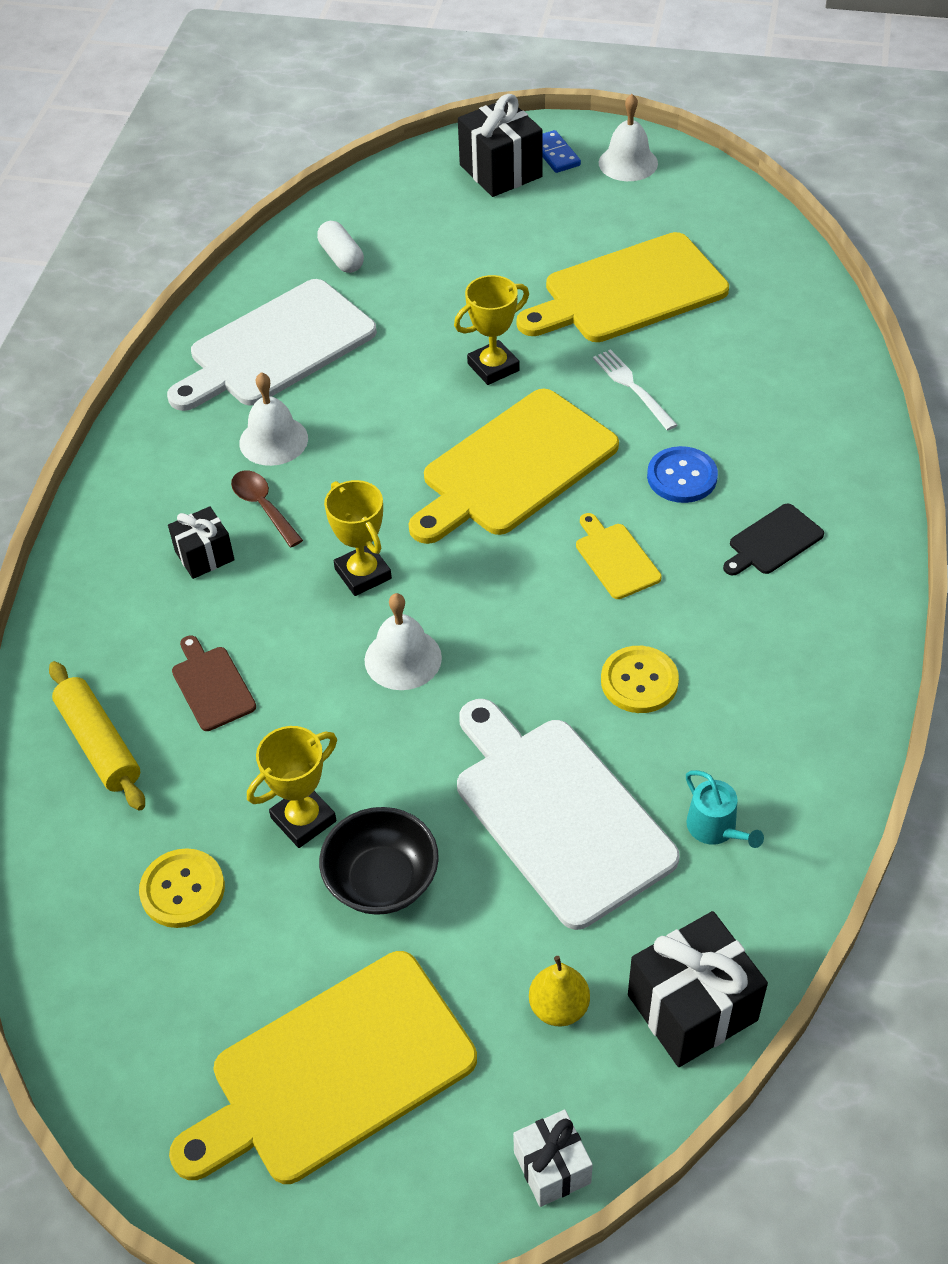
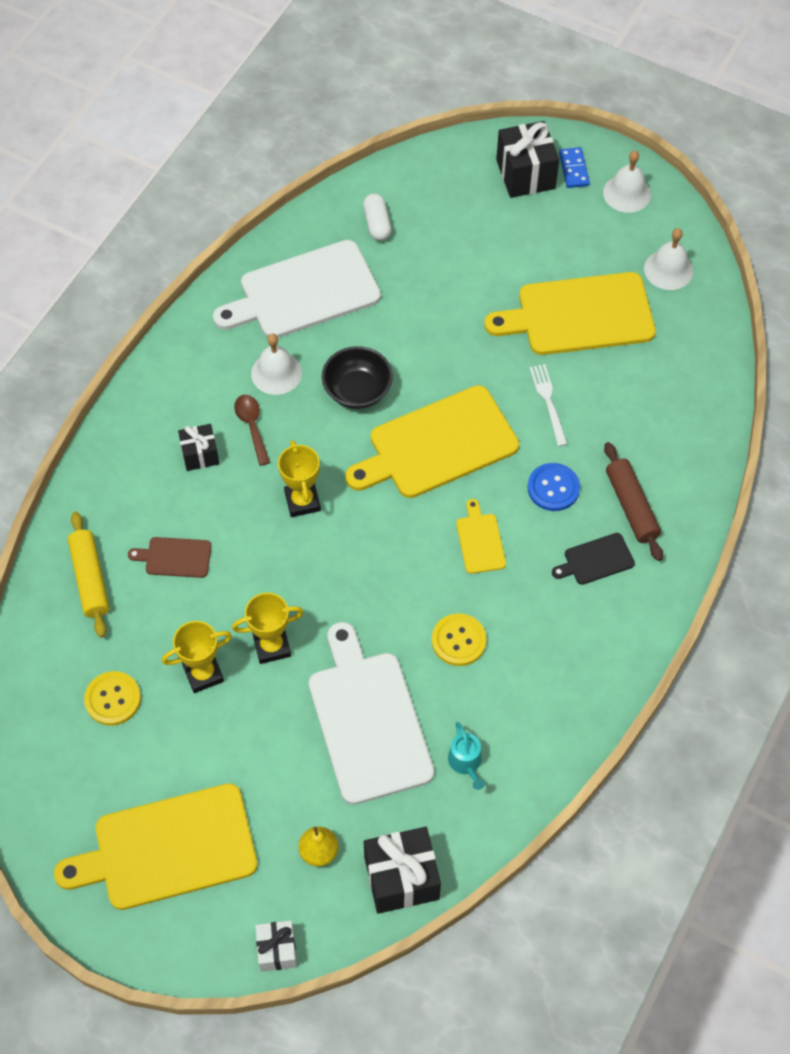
camera: 15 degrees right, 10 degrees up
brown cutting board [172,635,256,731] -> brown cutting board turned 75 degrees counterclockwise [128,537,212,578]
black bowl [319,807,439,915] -> black bowl moved to [322,346,393,409]
white bell [365,593,442,690] -> white bell moved to [644,228,693,290]
yellow trophy [454,275,529,385] -> yellow trophy moved to [232,593,304,664]
none -> brown rolling pin [604,442,663,561]

